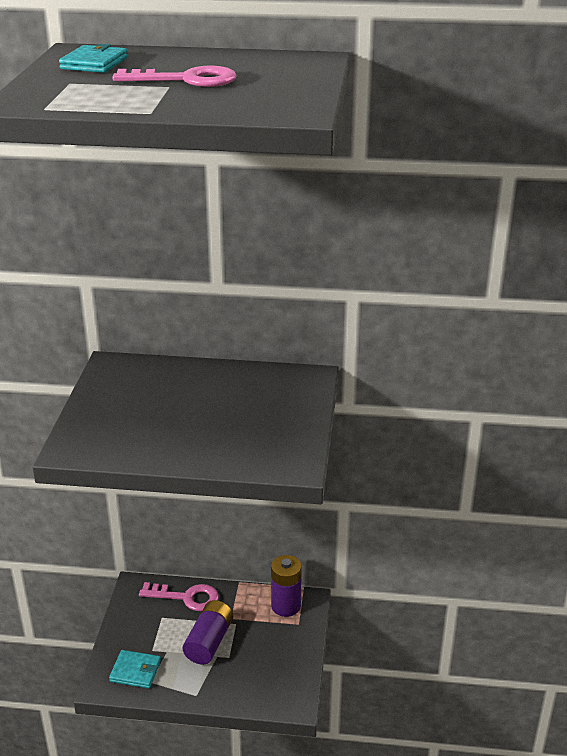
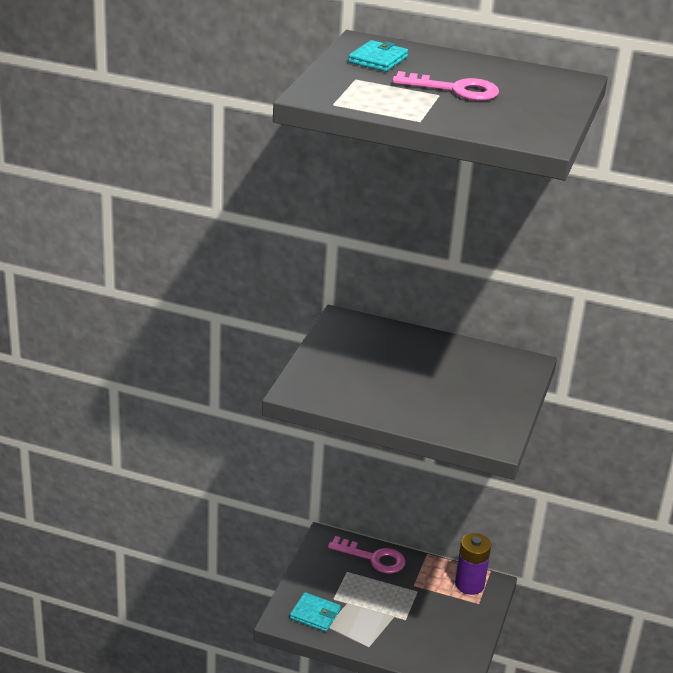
camera: 10 degrees right, 0 degrees up
purple battery [183,600,233,665] -> none

